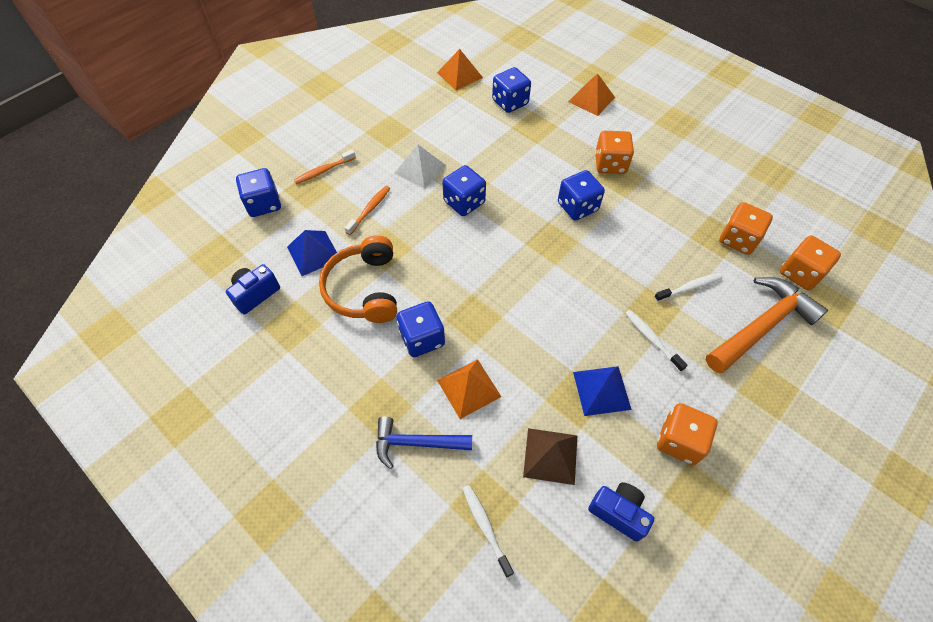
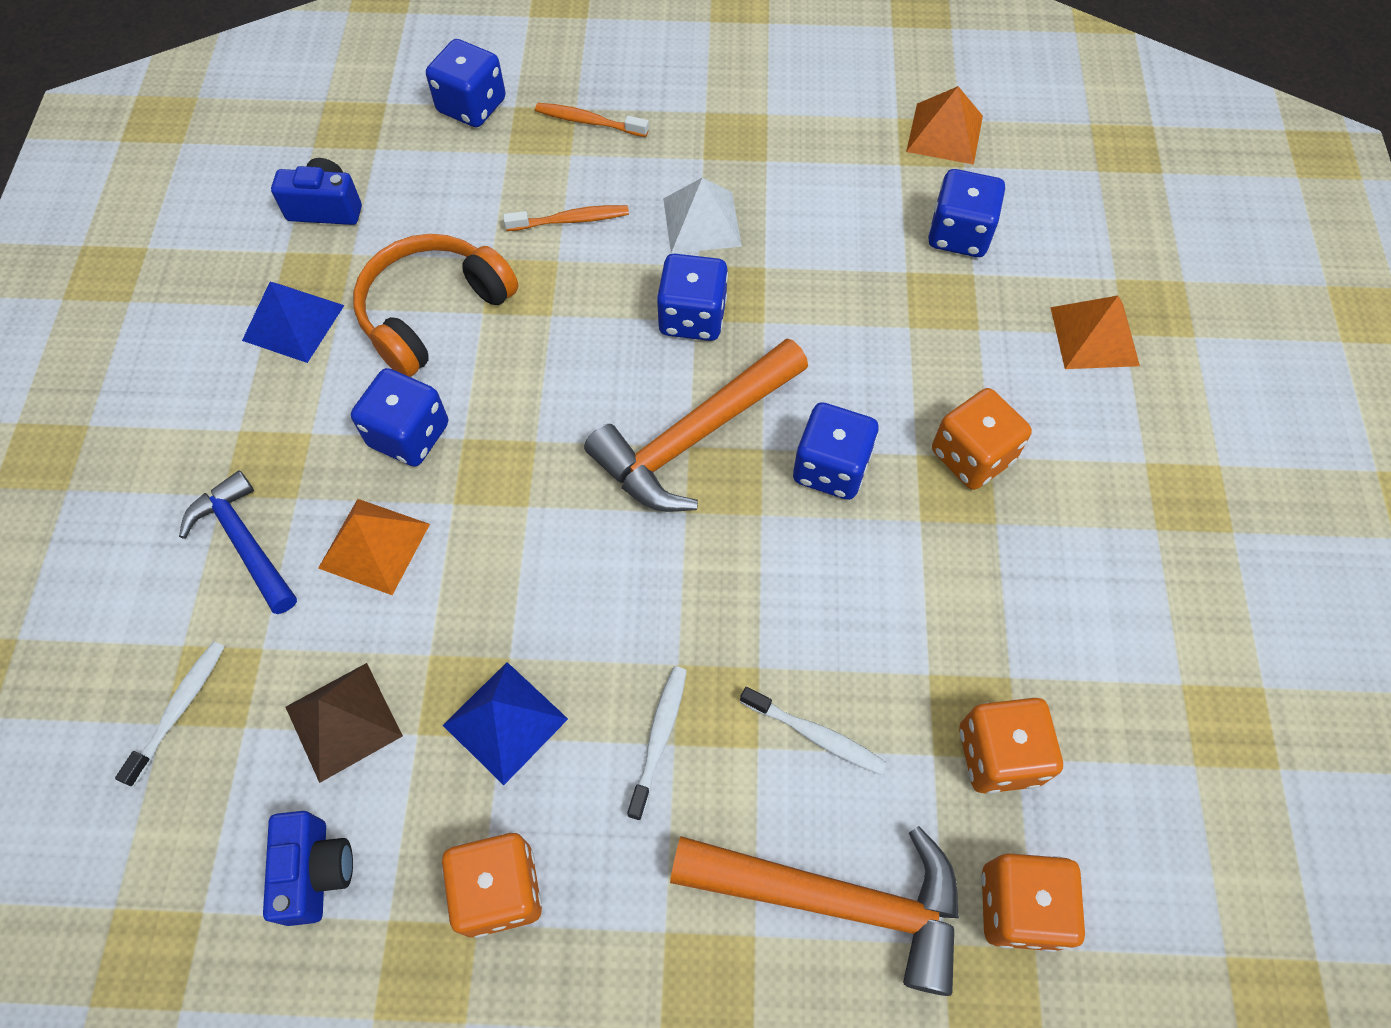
camera: 50 degrees right, 5 degrees up
blue pyramid [287,230,337,276] -> blue pyramid moved to [242,282,344,363]
none -> orange hammer [584,338,808,512]

